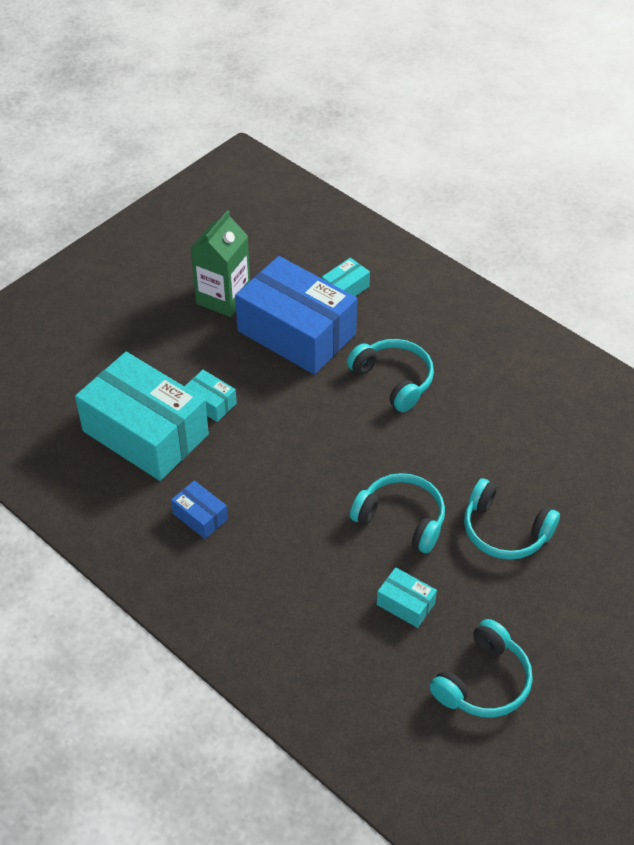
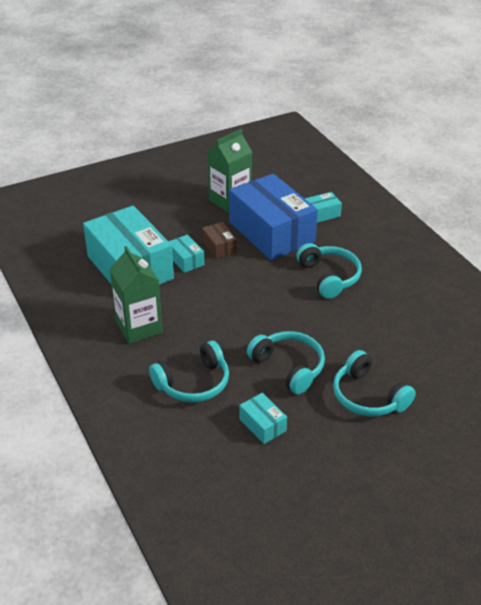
camera: 20 degrees right, 10 degrees down
blue box [171,480,228,539] -> green carton [110,246,163,344]
turquoise headphones [430,619,533,718] -> turquoise headphones moved to [149,341,229,402]
none -> brown box [202,222,237,259]

